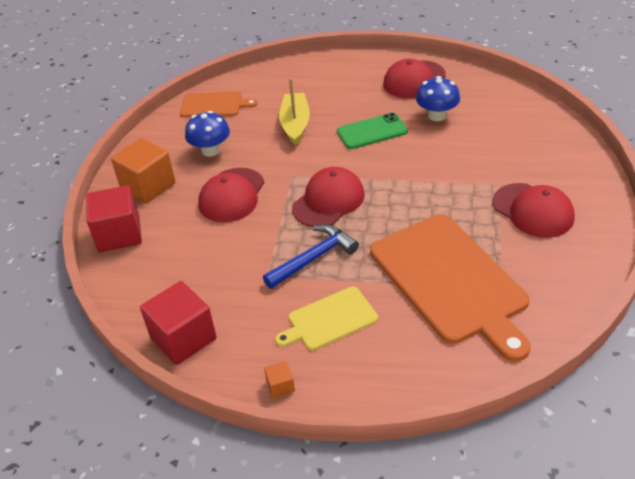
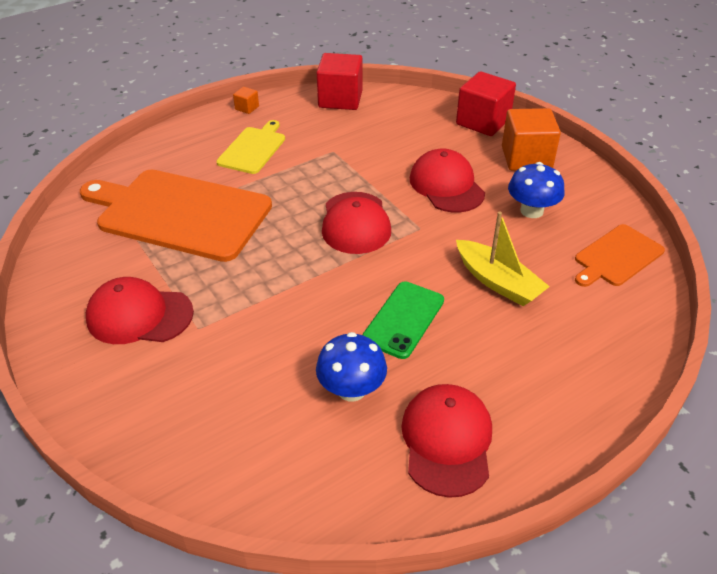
camera: 135 degrees right, 0 degrees up
blue hammer [263,225,359,289] -> none

